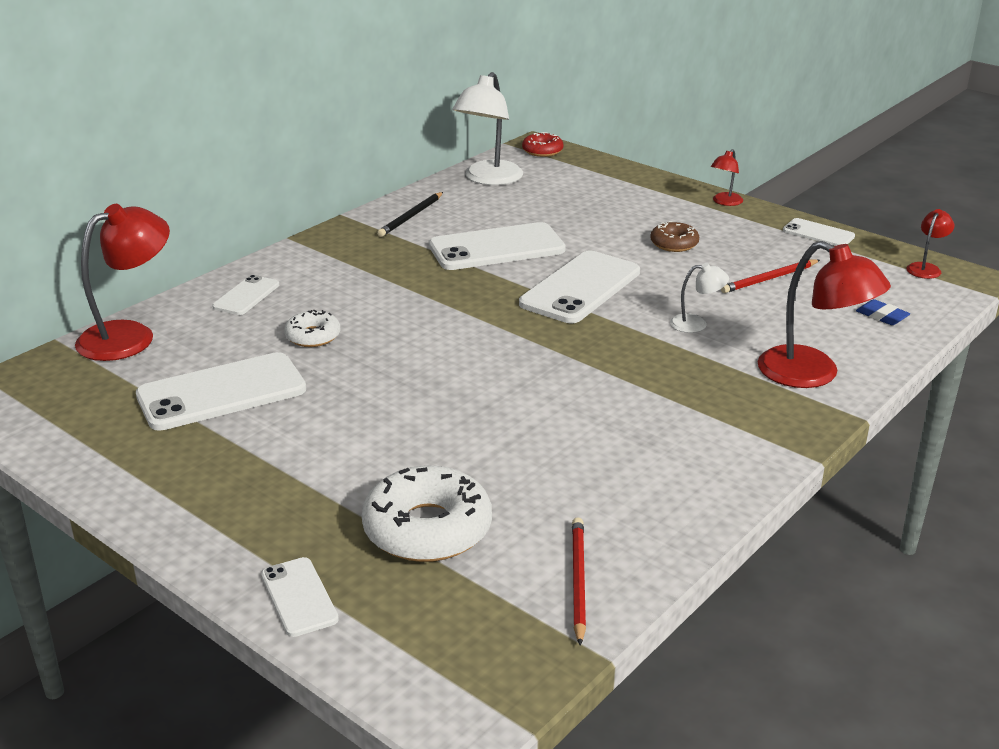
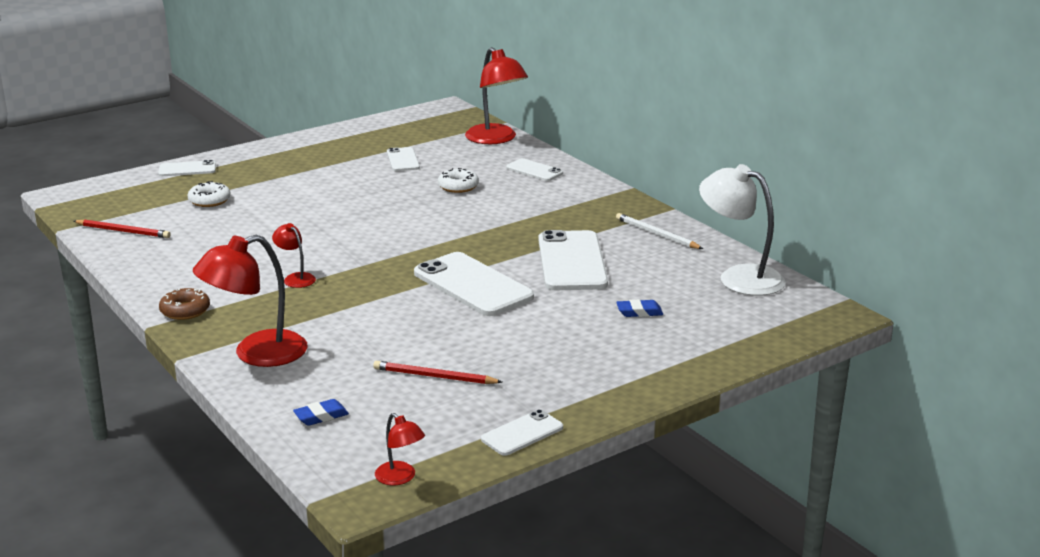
camera: 105 degrees right, 5 degrees down
white phone [136,352,306,431] -> white phone [387,147,420,171], size x0.53
white donut [362,465,492,562] -> white donut [188,181,231,207], size x0.54
black pencil [377,192,443,237] -> white pencil [616,213,703,249]
red donut [522,132,563,157] -> none
brown donut [650,221,699,252] -> brown donut moved to [159,288,210,320]
white lamp [670,263,729,333] -> none
red lamp [711,149,743,206] -> red lamp moved to [272,223,316,288]
red pencil [721,259,820,293] -> red pencil turned 60 degrees counterclockwise [373,361,502,384]
none -> blue eraser [616,299,663,317]

